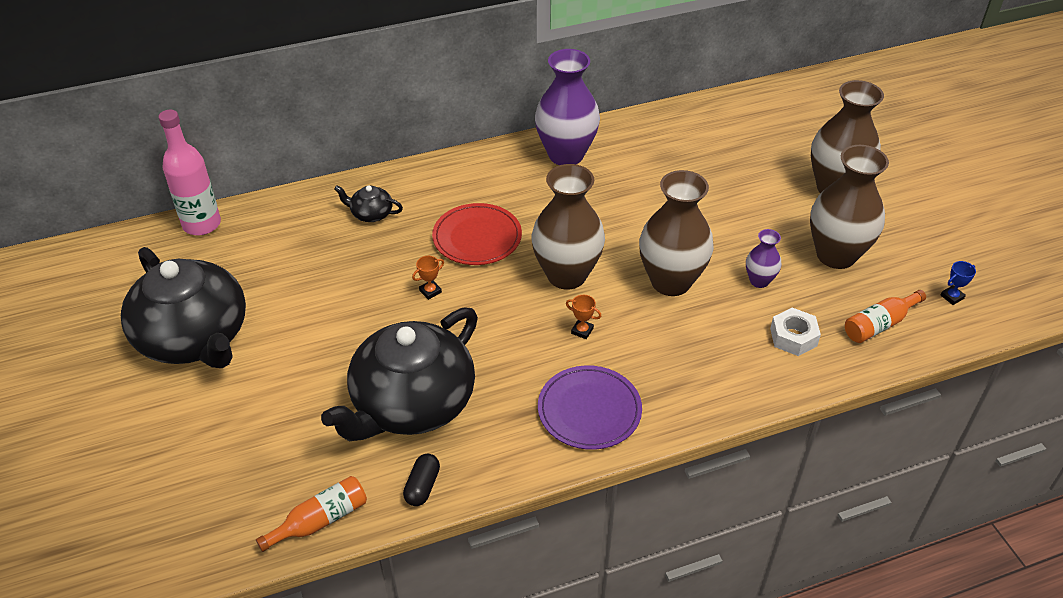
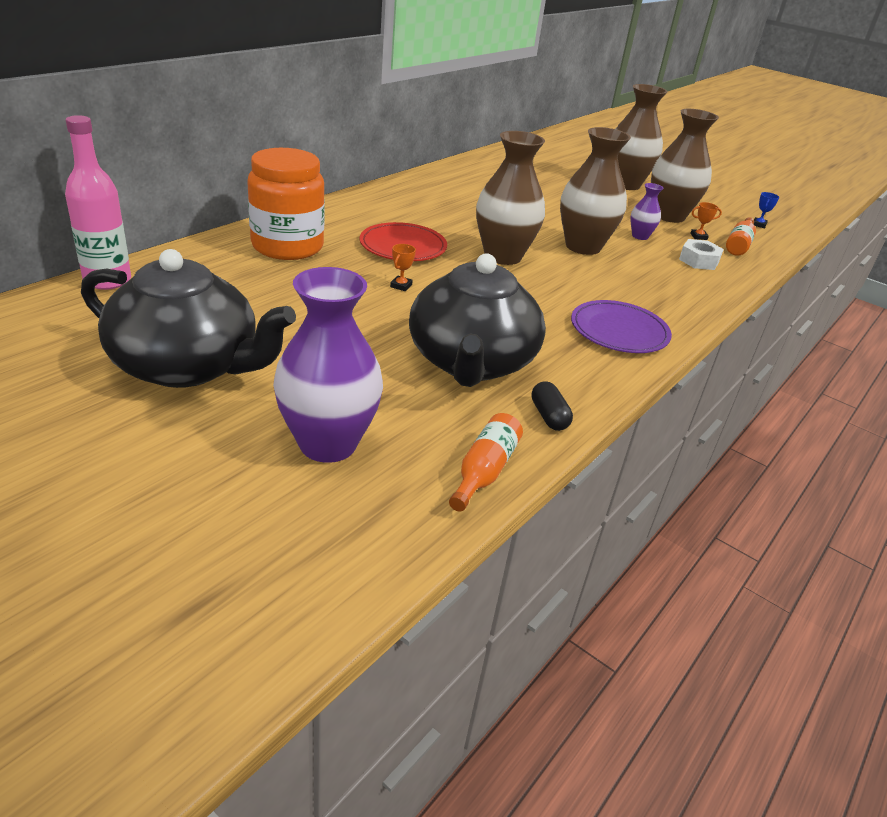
camera: 35 degrees left, 10 degrees down
black teapot [334,185,403,222] -> orange jar [247,148,325,260]
purple vase [535,49,600,165] -> purple vase moved to [273,267,383,463]
orange trophy [566,295,601,339] -> orange trophy moved to [690,202,722,240]

